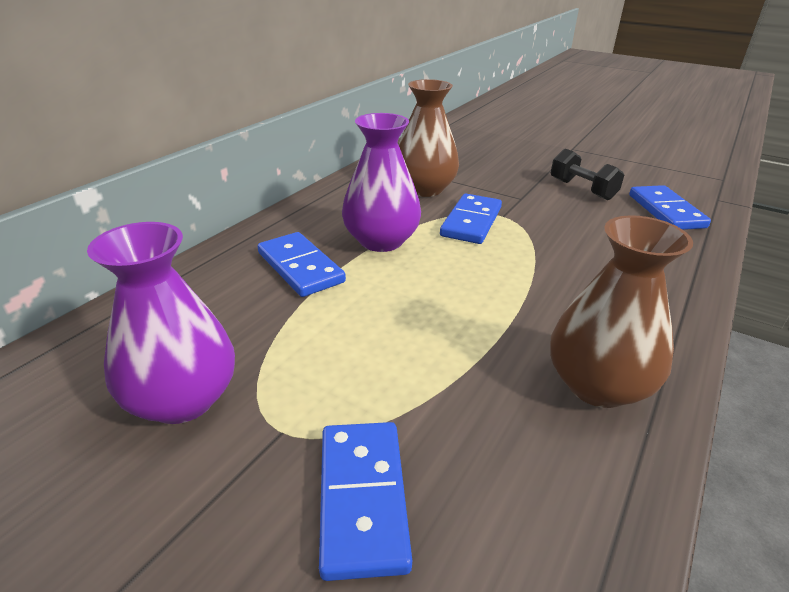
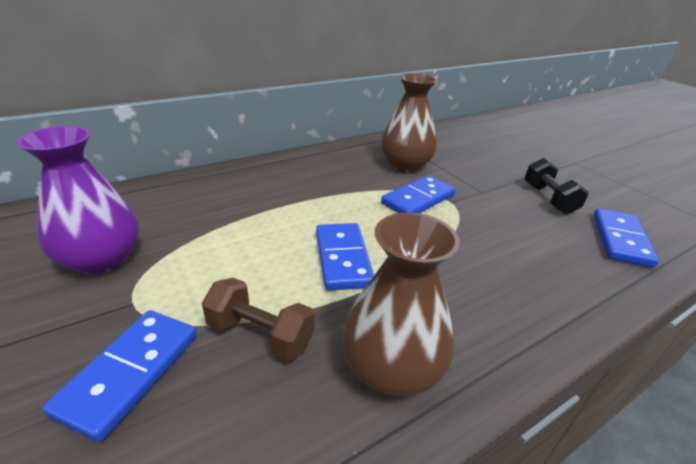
camera: 25 degrees right, 0 degrees up
blue domino [258,232,346,297] -> blue domino moved to [316,223,374,291]
purple vase [342,113,421,252] -> none
none -> brown dumbbell [202,278,315,361]

